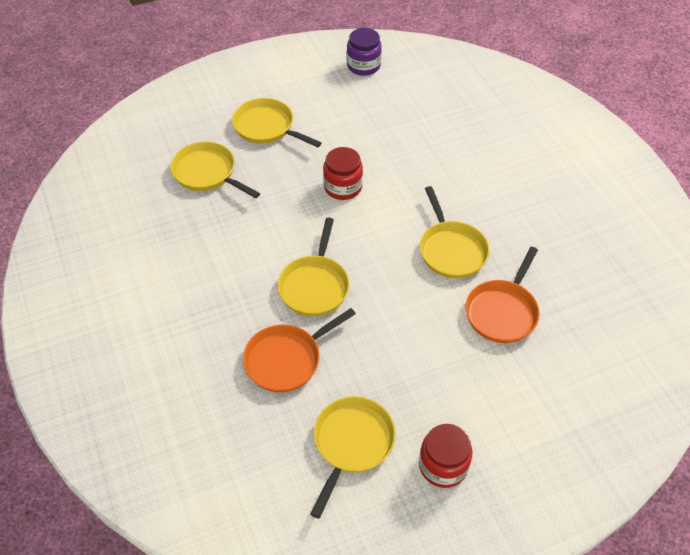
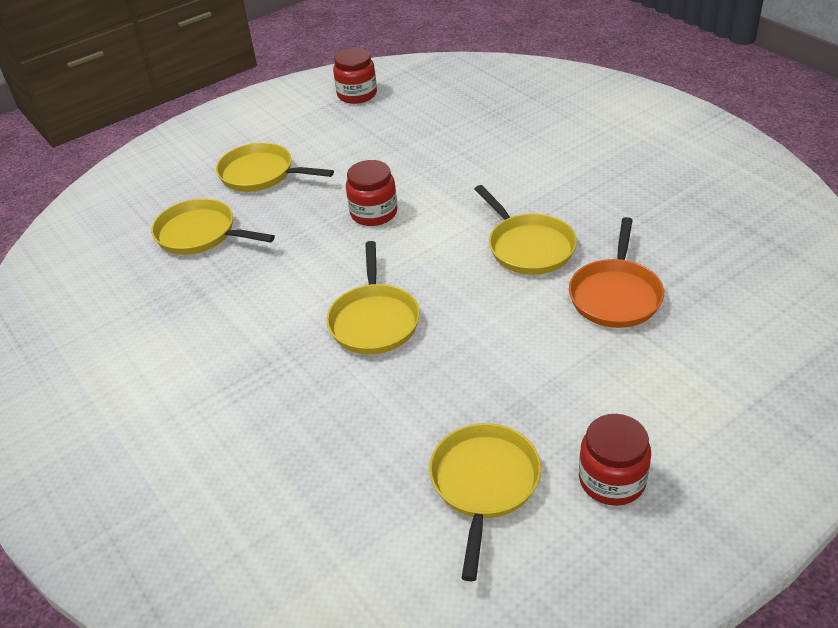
camera: 10 degrees left, 10 degrees down
orange pan [243,308,356,392] -> none
purple jar [347,28,382,76] -> red jar [333,48,377,104]

